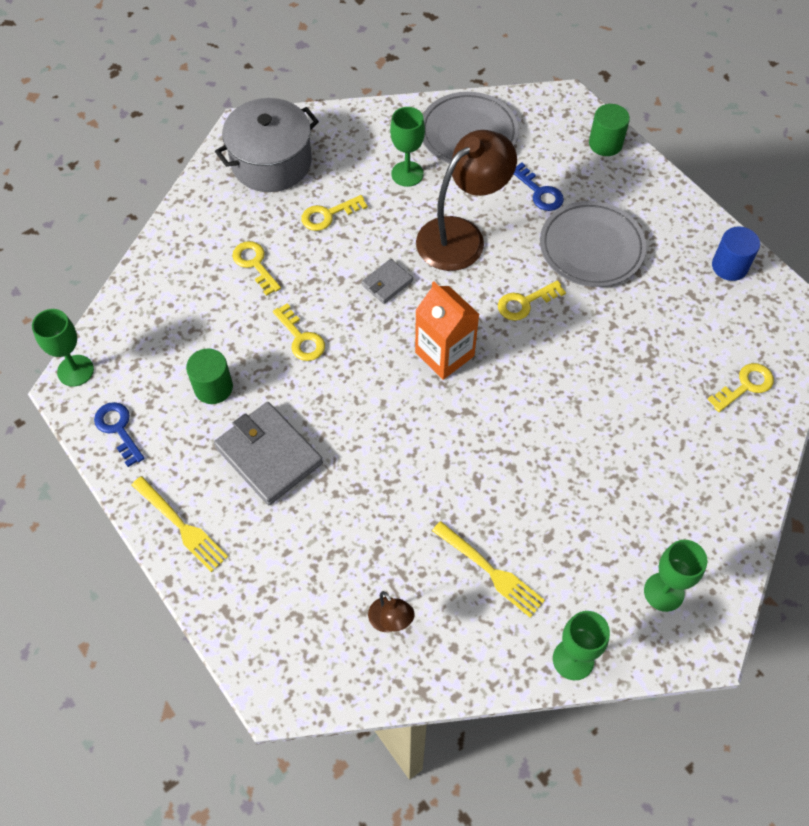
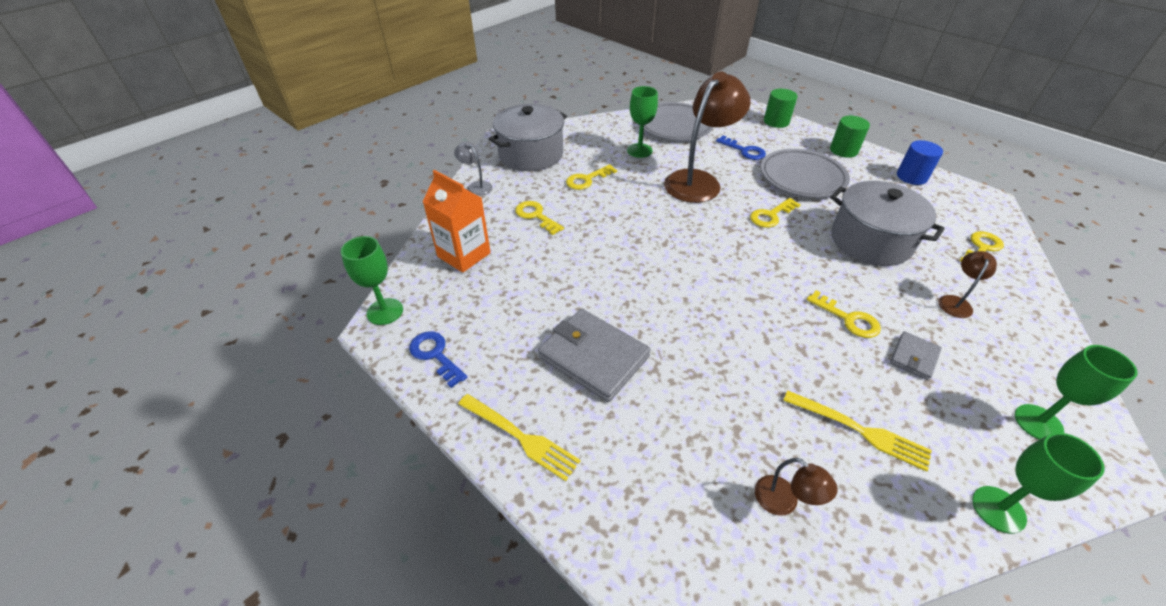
camera: 10 degrees left, 15 degrees down
green cylinder [186,349,233,404] -> green cylinder moved to [830,116,870,158]
yellow key [273,304,325,361] -> yellow key moved to [807,290,881,338]
grey wallet [362,259,413,304] -> grey wallet moved to [890,331,942,380]
orange carton [415,281,480,380] -> orange carton moved to [422,170,491,273]
none -> grey lamp [454,142,492,196]
none -> grey pot [830,181,945,266]
none -> brown lamp [938,251,997,318]

